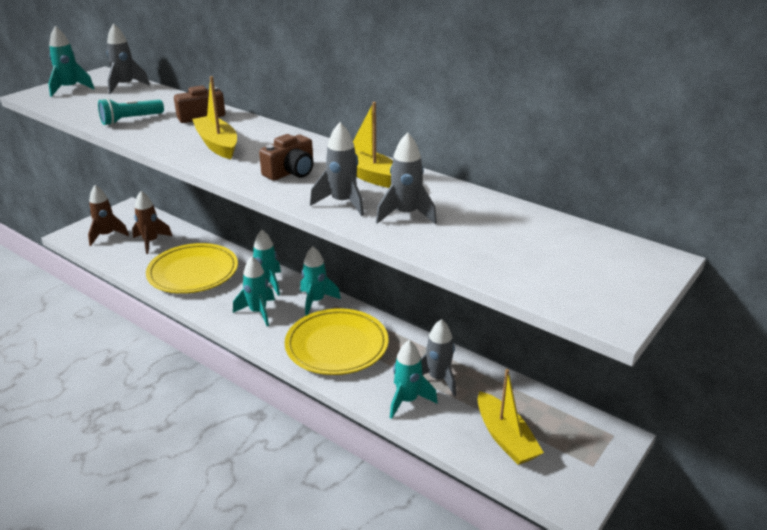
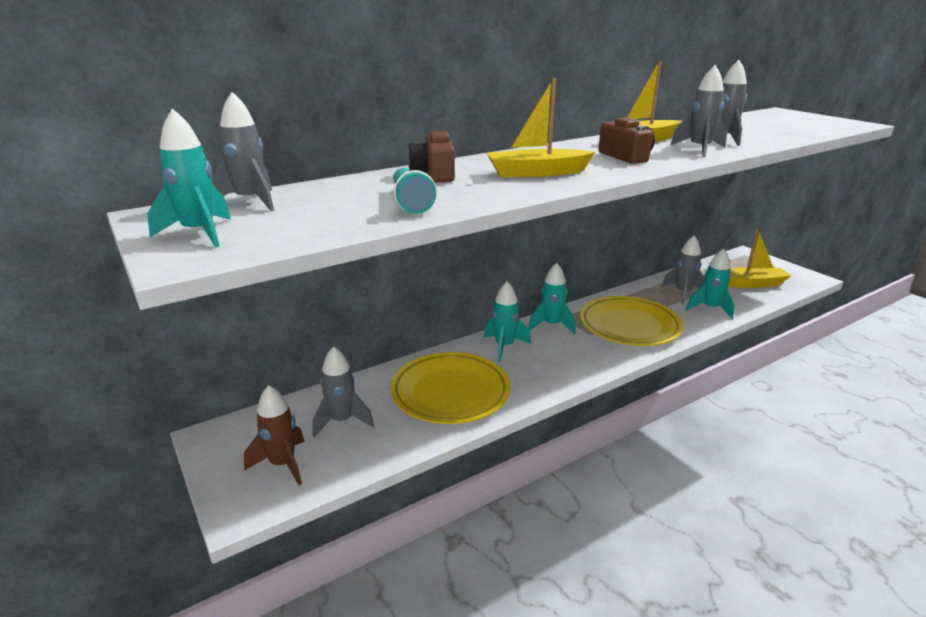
camera: 70 degrees left, 5 degrees down
brown rocket [132,191,172,254] -> grey rocket [313,346,374,437]
turquoise rocket [233,256,275,326] -> none

